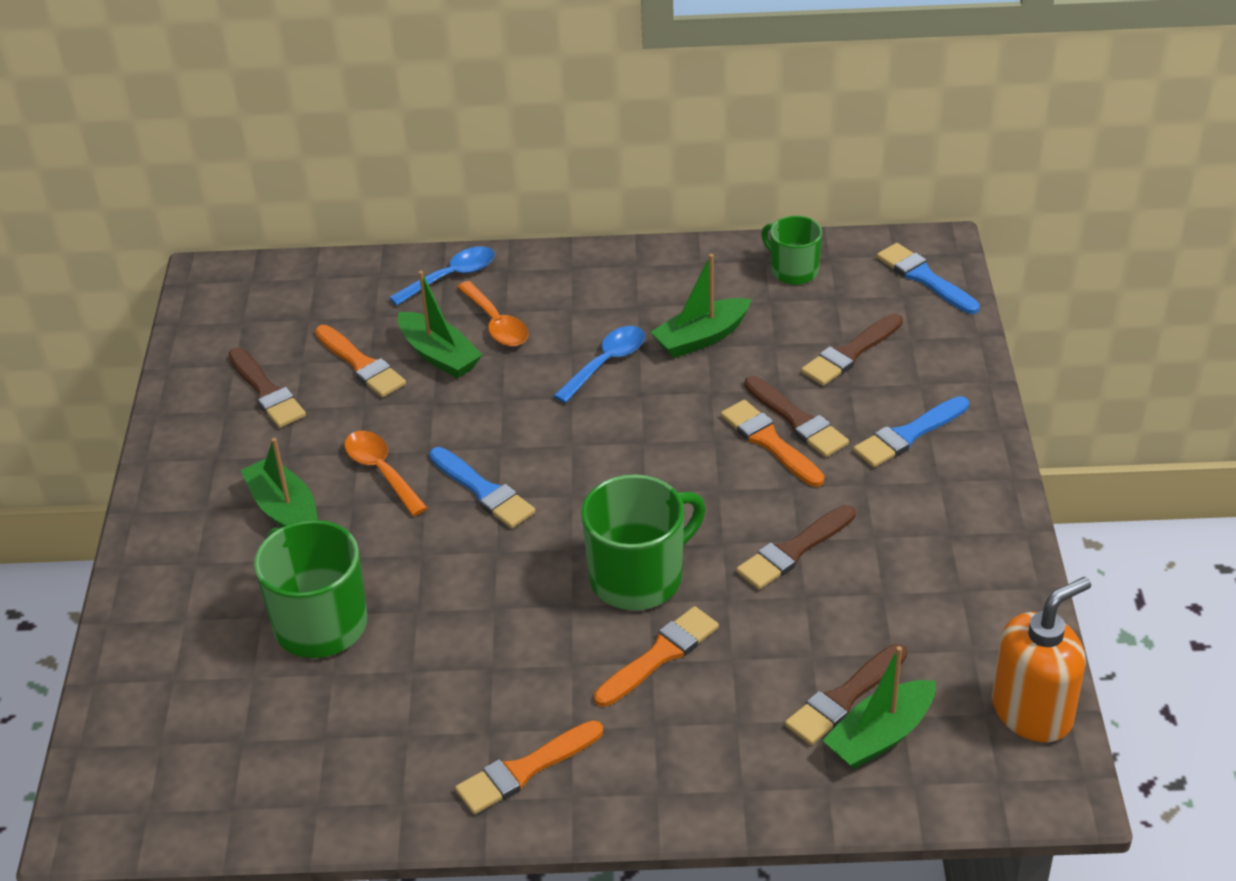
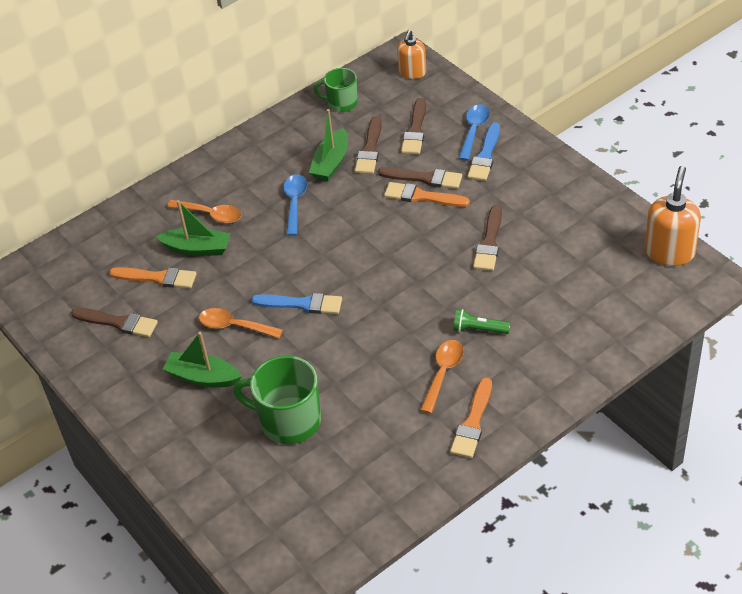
camera: 35 degrees left, 5 degrees up
blue spoon [389,246,495,306] -> blue spoon moved to [458,104,490,161]
green mug [581,474,705,610] -> none
orange brush [594,606,719,707] -> green flashlight [453,309,510,334]
brown brush [785,644,907,745] -> brown brush moved to [355,116,382,174]
green boat [822,646,935,769] -> none
blue brush [877,243,980,314] -> orange soap dispenser [397,30,426,79]
none -> orange spoon [420,340,464,414]

